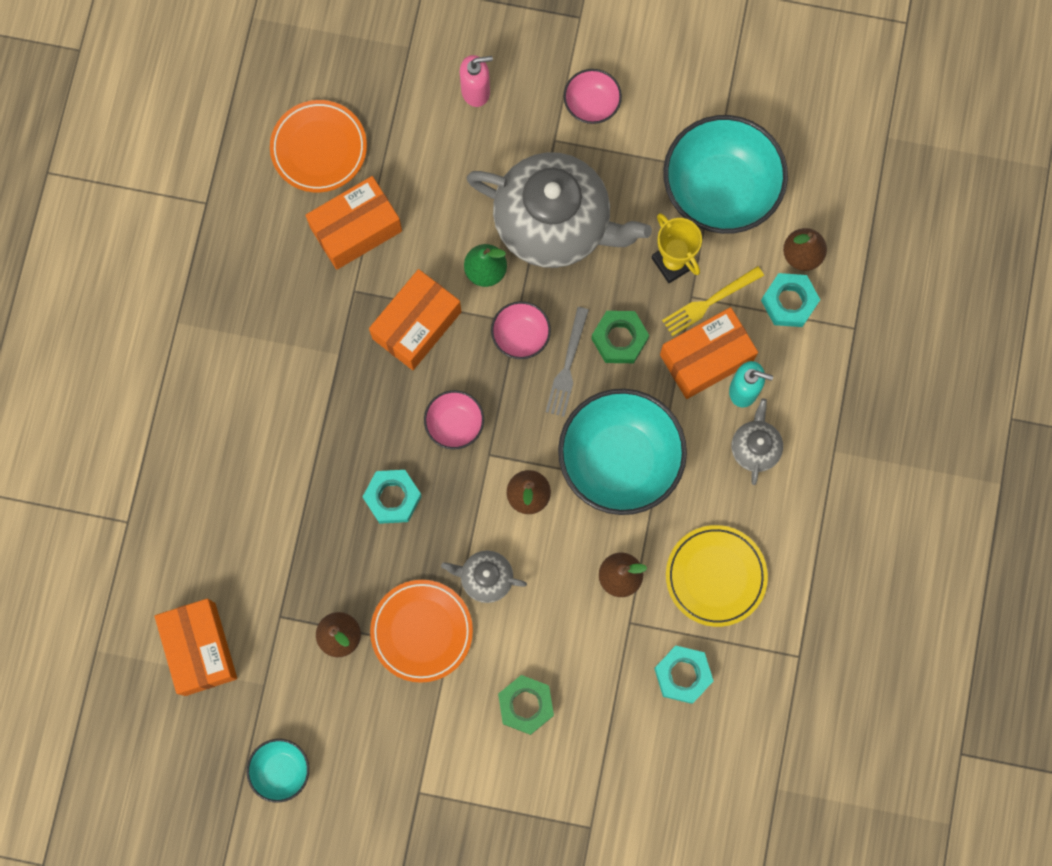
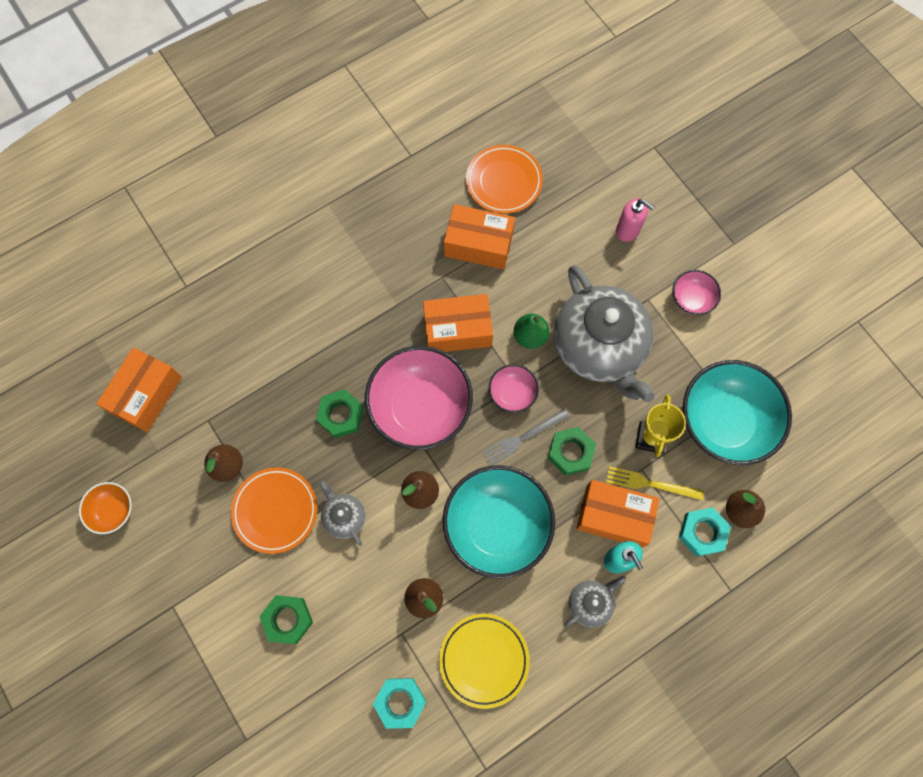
camera: 45 degrees right, 5 degrees down
turquoise bowl [247,739,309,803] -> orange bowl [79,482,132,534]
turquoise nut [363,470,422,524] -> green nut [316,389,364,438]
pink bowl [424,390,484,449] -> pink bowl [365,346,473,450], size x2.09

